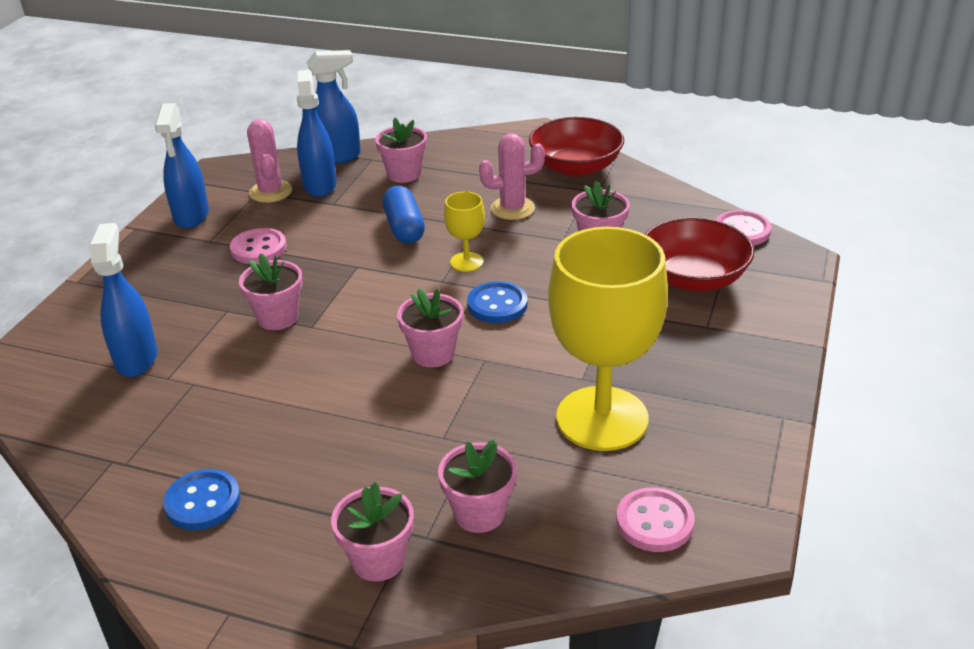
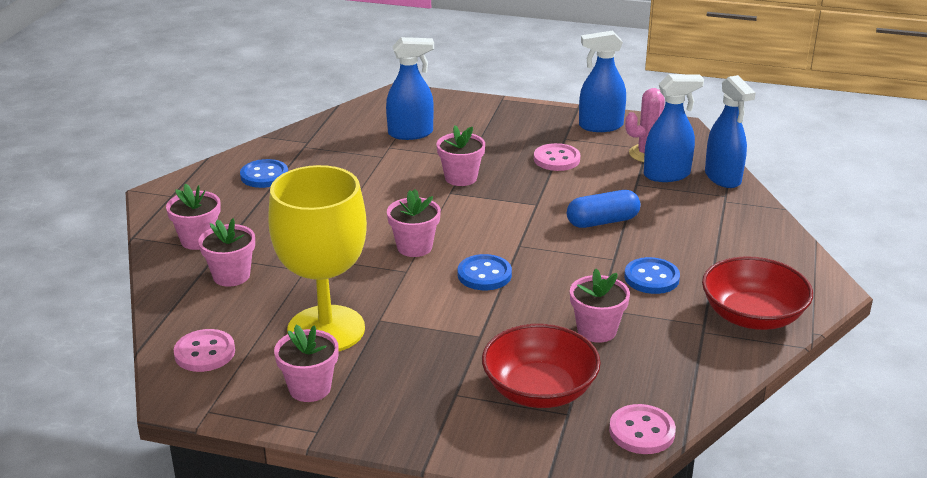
camera: 85 degrees right, 5 degrees down
pink flower pot [375,117,427,183] -> pink flower pot moved to [274,325,339,402]
yellow goblet [444,192,485,272] -> none
pink cactus [479,133,545,220] -> blue button [624,257,680,294]

